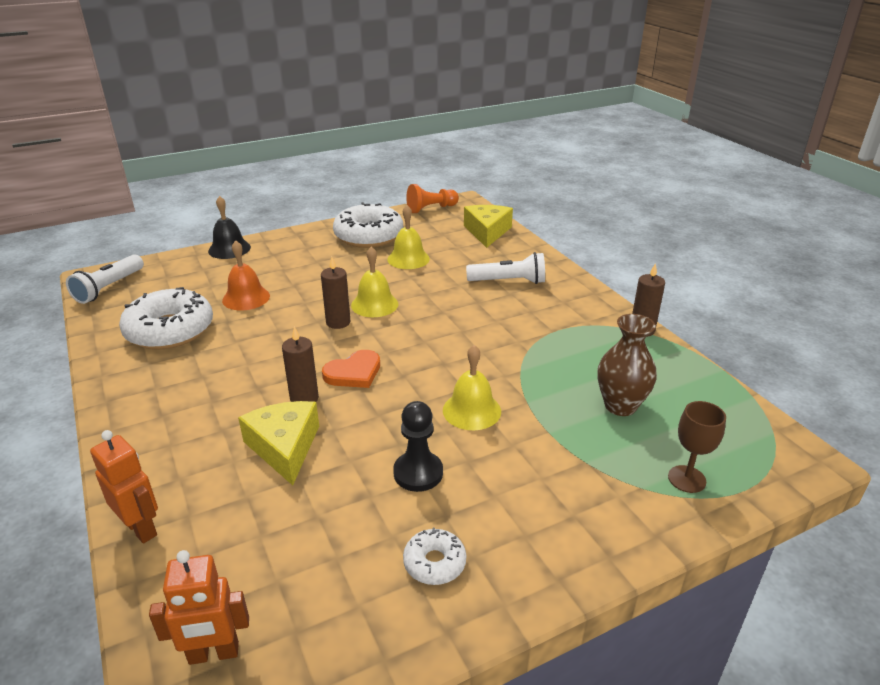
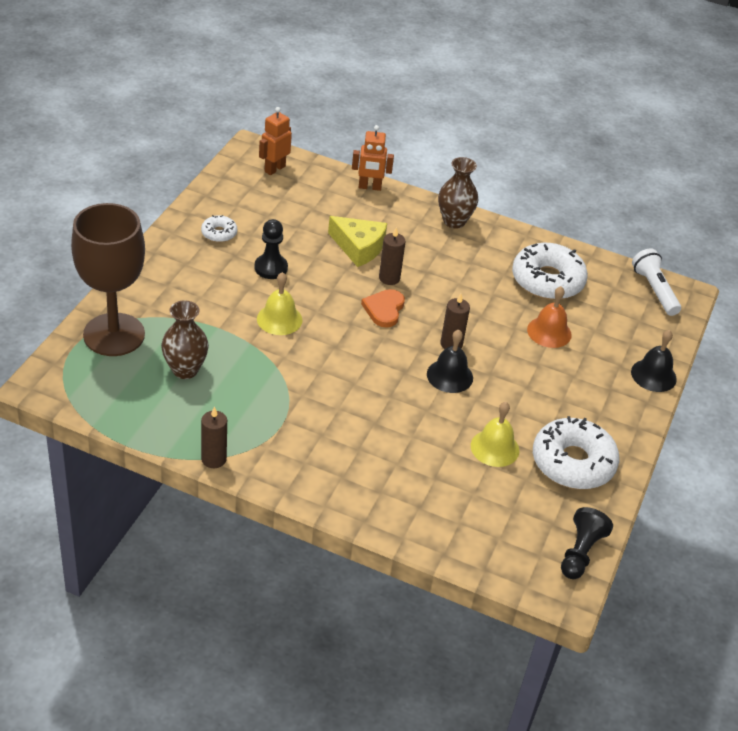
camera: 135 degrees right, 10 degrees up
yellow bell [351,246,398,317] -> black bell [427,329,473,393]
orange pawn [406,184,459,213] -> black pawn [561,507,613,579]
yellow cheese [464,205,513,248] -> none
white flashlight [466,252,545,284] -> none
brown goblet [668,401,726,493] -> brown goblet [71,203,145,356], size x2.33
none -> brown vase [438,157,478,229]

